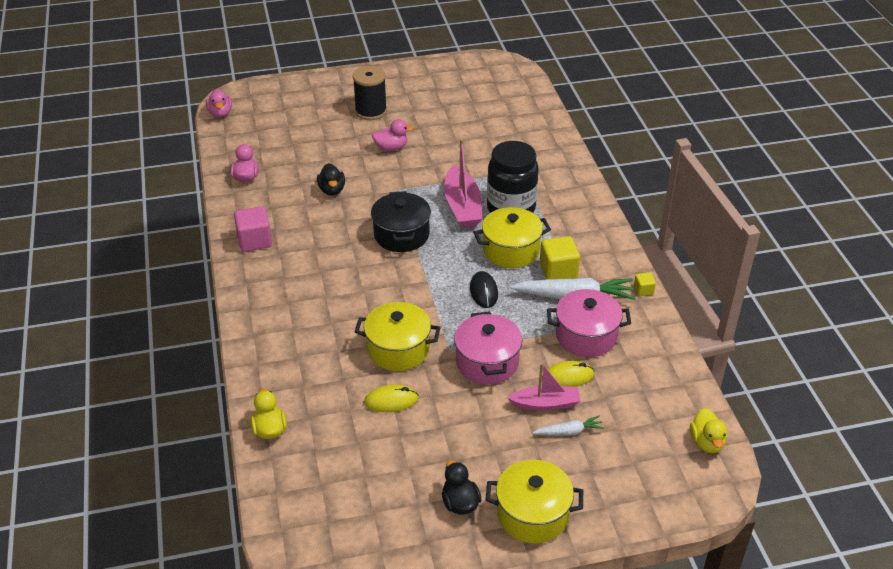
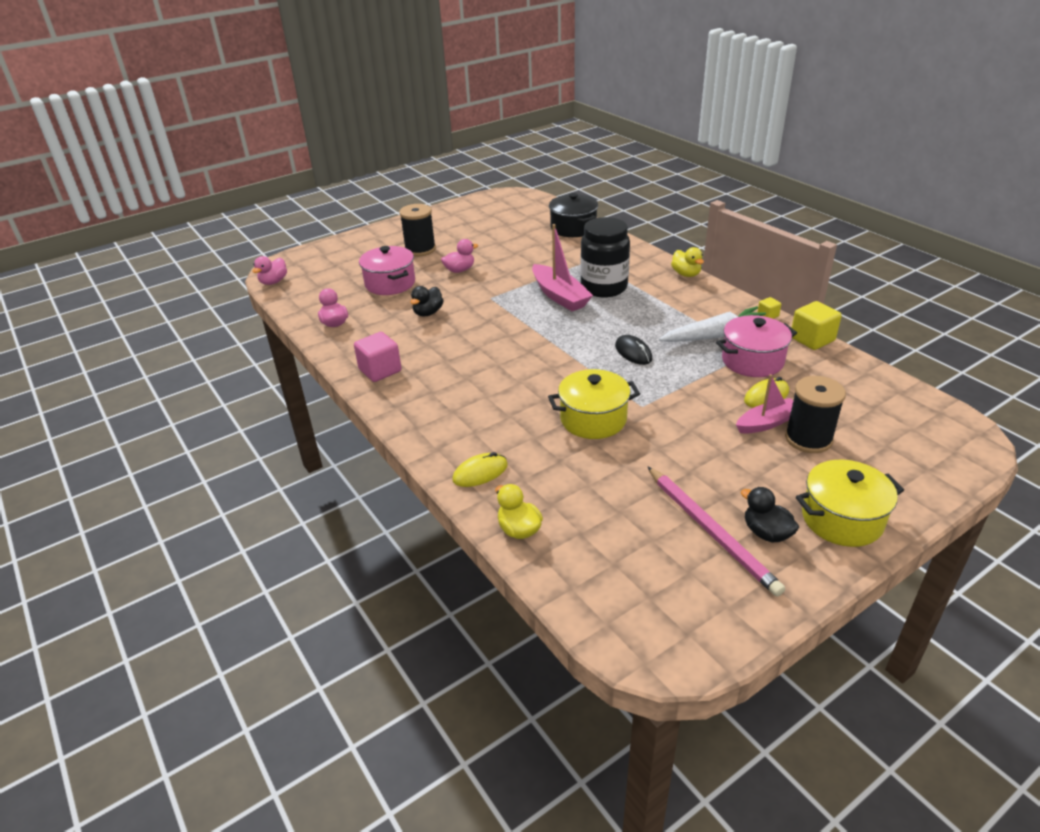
camera: 20 degrees left, 5 degrees down
pink duck [206,89,232,118] -> pink duck turned 60 degrees clockwise [252,256,287,285]
black duck [317,163,345,195] -> black duck turned 60 degrees clockwise [410,286,444,316]
yellow mouse [364,384,419,412] -> yellow mouse moved to [452,452,508,487]
black pot [371,191,431,252] -> black pot moved to [549,193,598,237]
pink pot [454,311,522,384] -> pink pot moved to [359,246,415,295]
yellow pot [473,207,551,268] -> none
white carrot [532,415,605,435] -> black spool [785,376,846,453]
yellow cube [540,236,580,279] -> yellow cube moved to [792,301,842,350]
yellow duck [690,408,727,453] -> yellow duck moved to [671,247,704,277]
none -> pink pencil [647,466,785,597]

